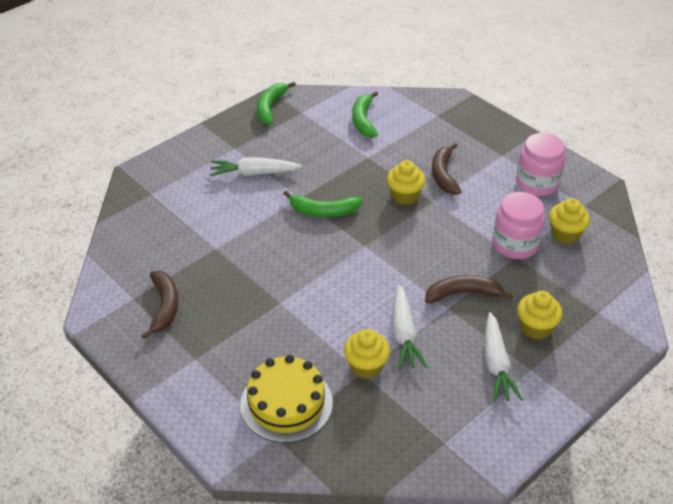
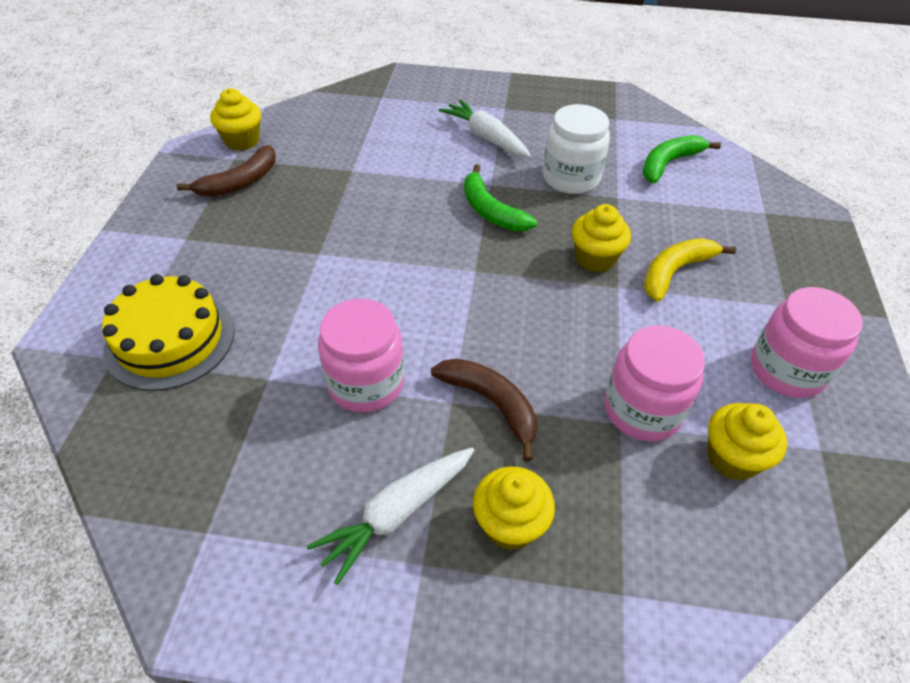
camera: 50 degrees right, 5 degrees up
green banana [257,82,296,124] -> none
yellow cupcake [344,329,390,379] -> yellow cupcake moved to [210,88,261,151]
white carrot [392,285,427,370] -> pink jar [318,299,404,412]
brown banana [432,143,462,195] -> yellow banana [644,238,736,302]
none -> white jar [543,104,610,194]

